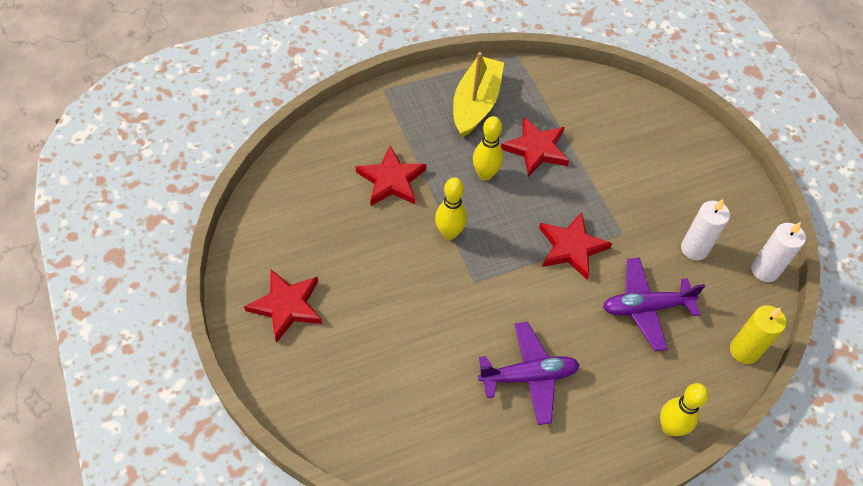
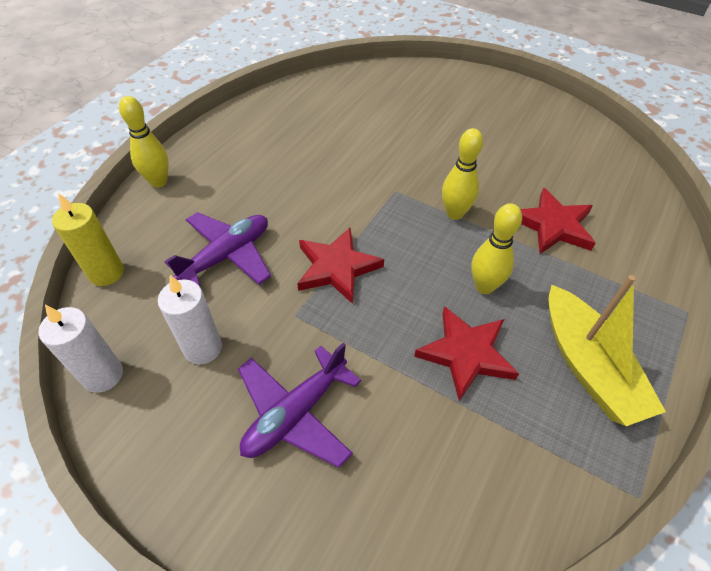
camera: 145 degrees right, 5 degrees down
red star [244,270,322,343] -> none
purple plane [478,322,580,425] -> purple plane moved to [238,343,361,468]

